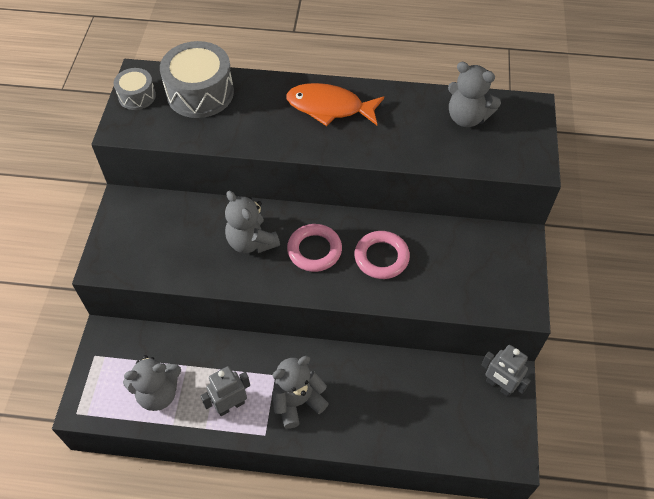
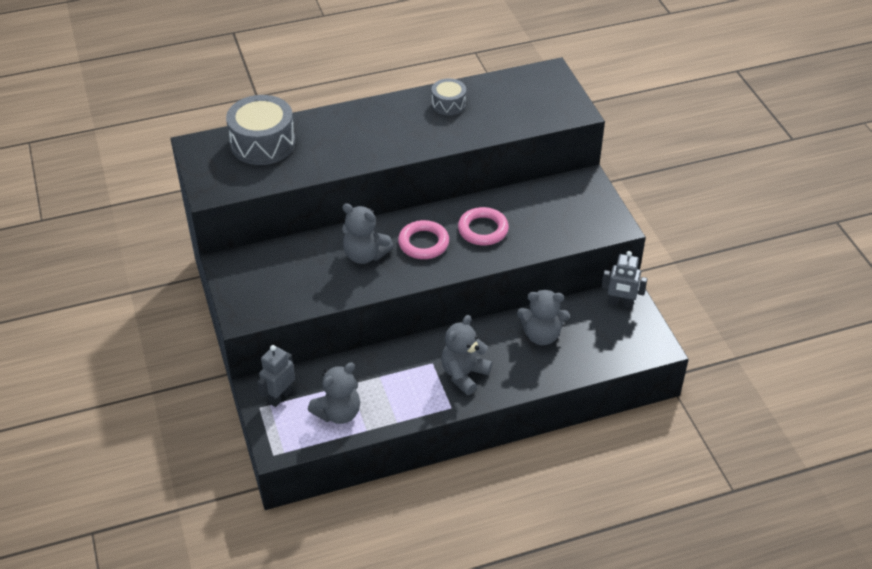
camera: 25 degrees left, 10 degrees down
grey drum [114,68,156,110] -> grey drum moved to [432,78,466,115]
grey robot [201,366,250,416] -> grey robot moved to [257,345,295,407]
orange fish [286,83,384,126] -> none
grey teddy bear [448,62,501,127] -> grey teddy bear moved to [517,290,570,345]

